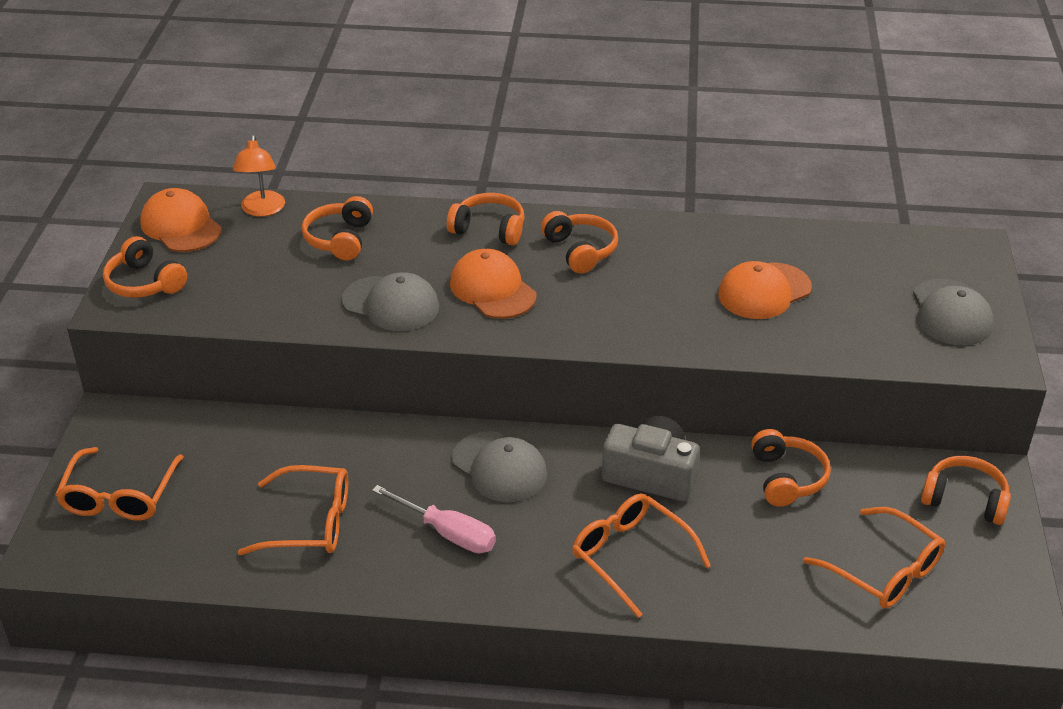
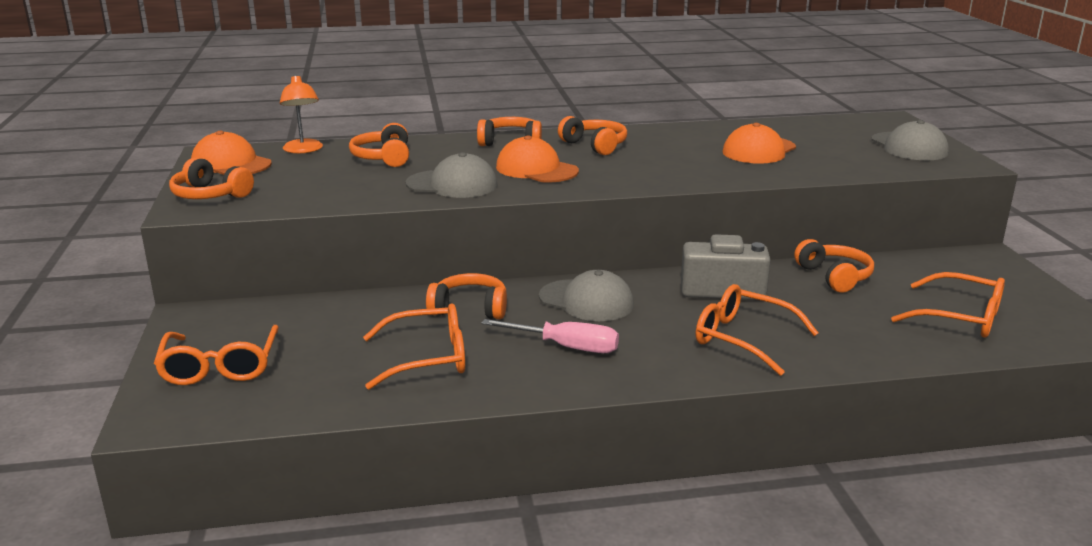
camera: 15 degrees left, 15 degrees down
orange headphones [921,456,1011,525] -> orange headphones moved to [426,273,507,319]

